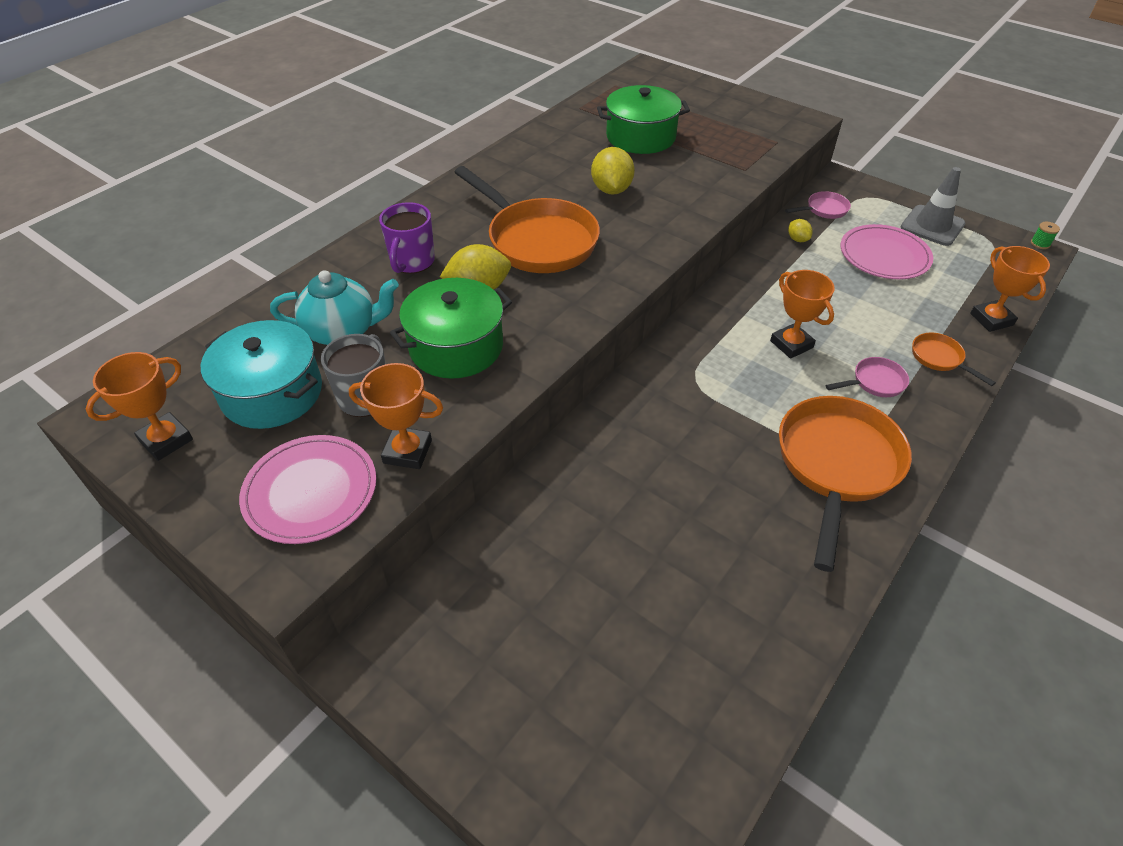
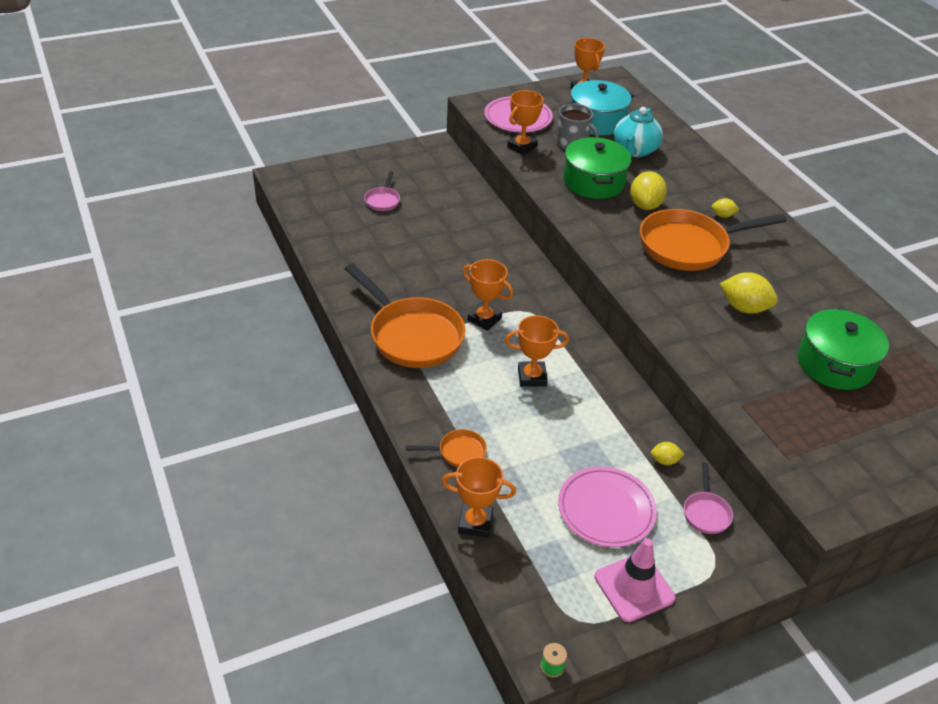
camera: 115 degrees right, 5 degrees down
purple mug [379,202,435,274] -> none
pink pan [826,357,909,397] -> pink pan moved to [364,171,400,211]
grey traffic cone [901,167,966,246] -> pink traffic cone [595,538,675,622]
none -> orange trophy [463,259,513,331]
none -> yellow lemon [711,198,739,218]

